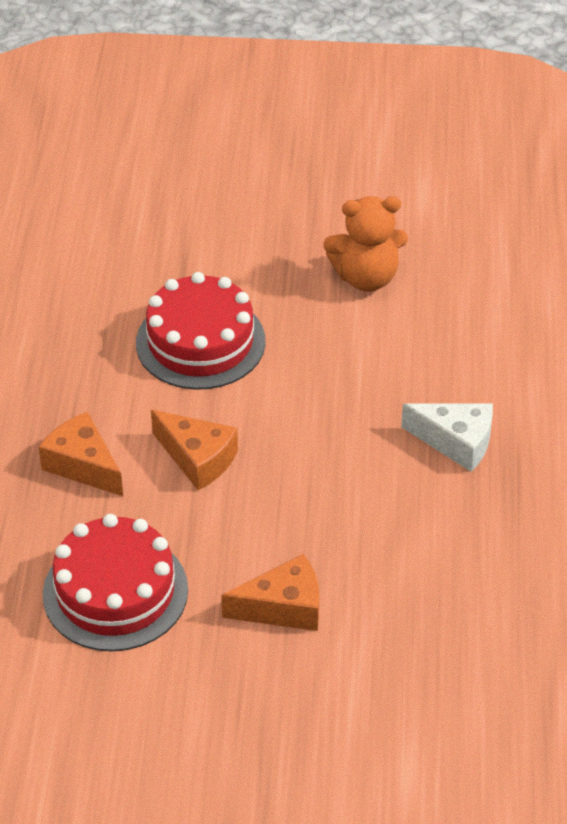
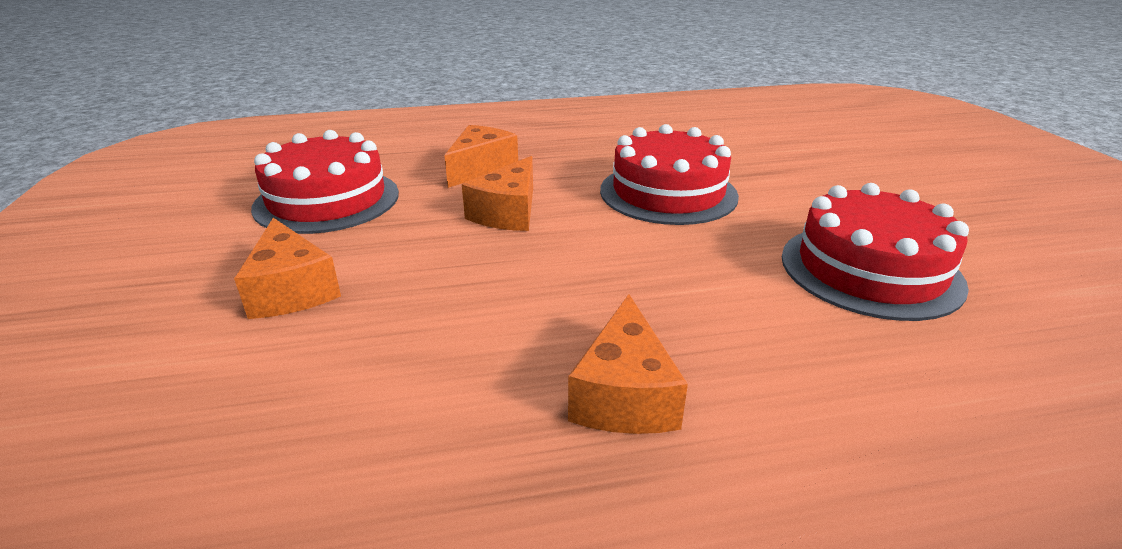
camera: 75 degrees right, 15 degrees down
orange teddy bear [323,196,408,291] -> red cake [782,183,969,321]
white cheese [401,403,493,472] -> orange cheese [568,294,688,434]

